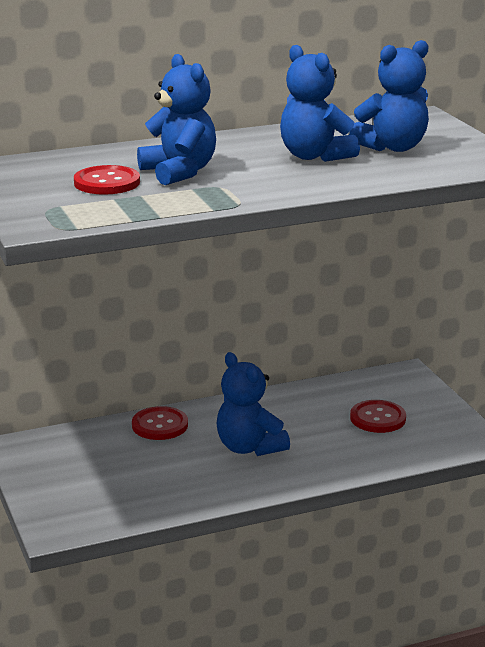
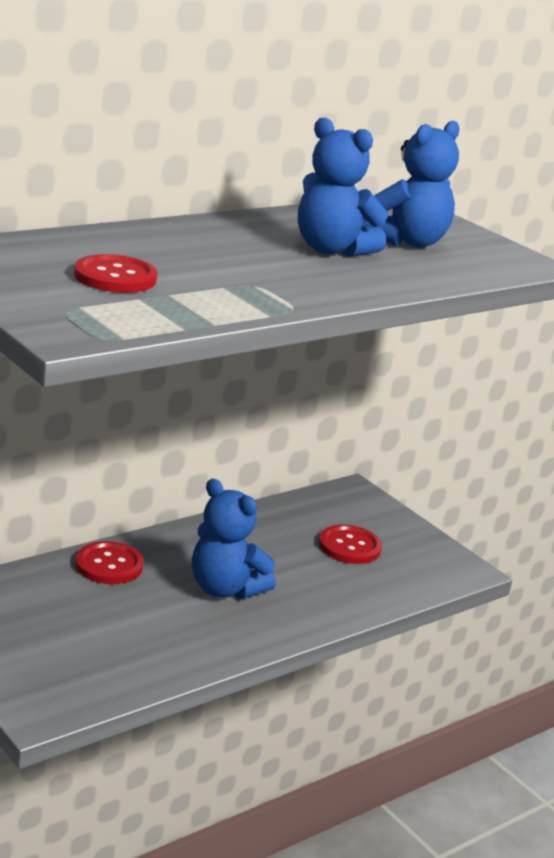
camera: 20 degrees left, 0 degrees up
blue teddy bear [137,54,216,185] -> none

